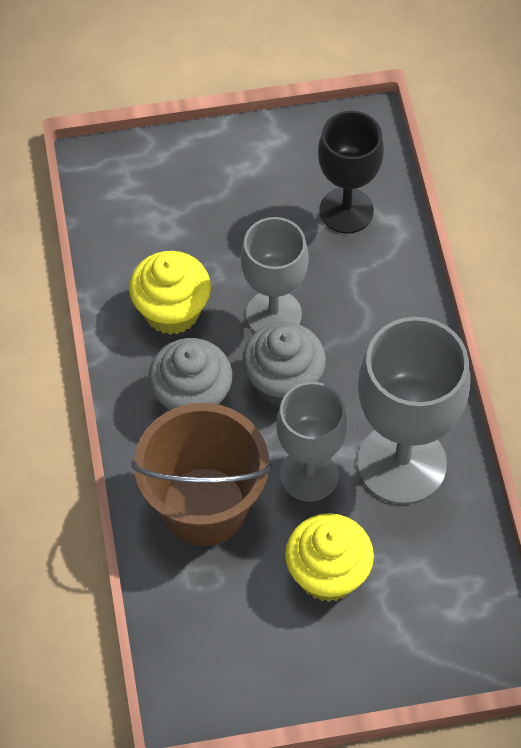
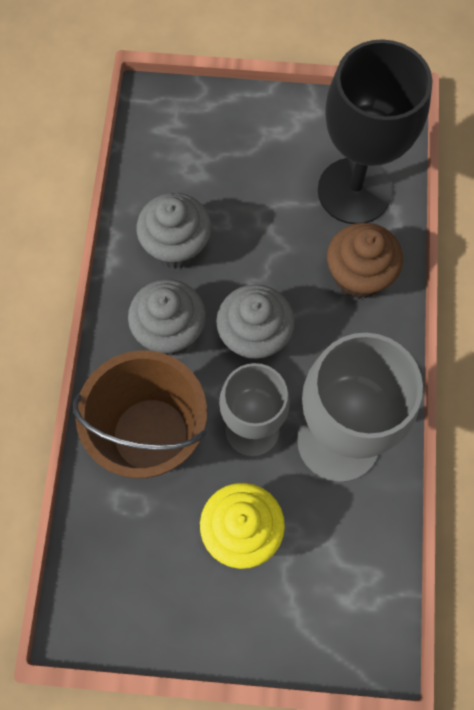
camera: 15 degrees right, 10 degrees up
yellow cupcake [129,251,211,335] -> grey cupcake [137,193,211,269]
grey goblet [241,217,309,332] -> none
black goblet [318,111,384,234] -> black goblet [318,39,433,224], size x1.52
none -> brown cupcake [327,223,403,299]

